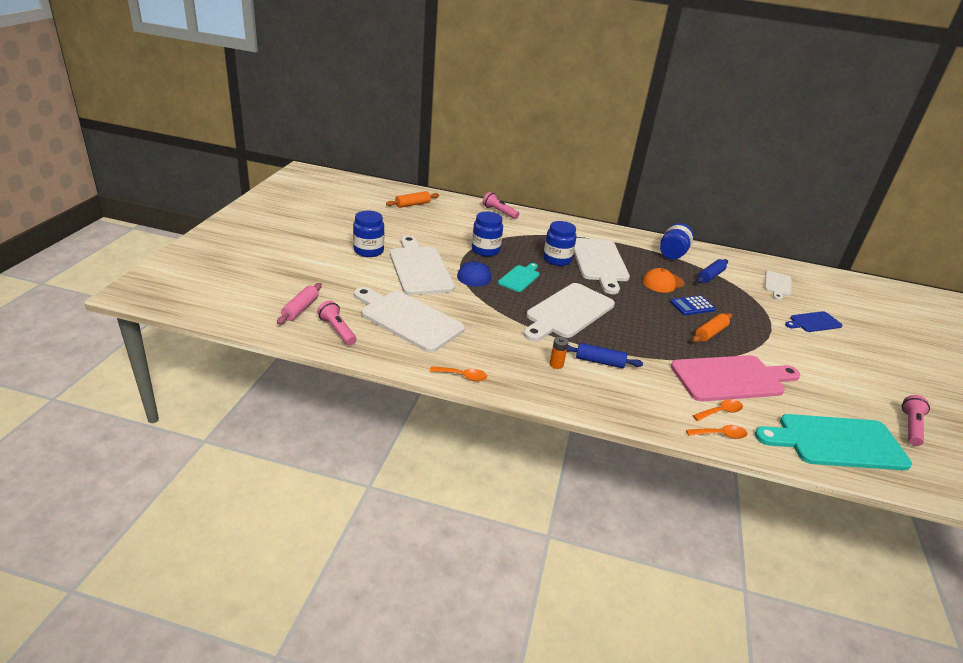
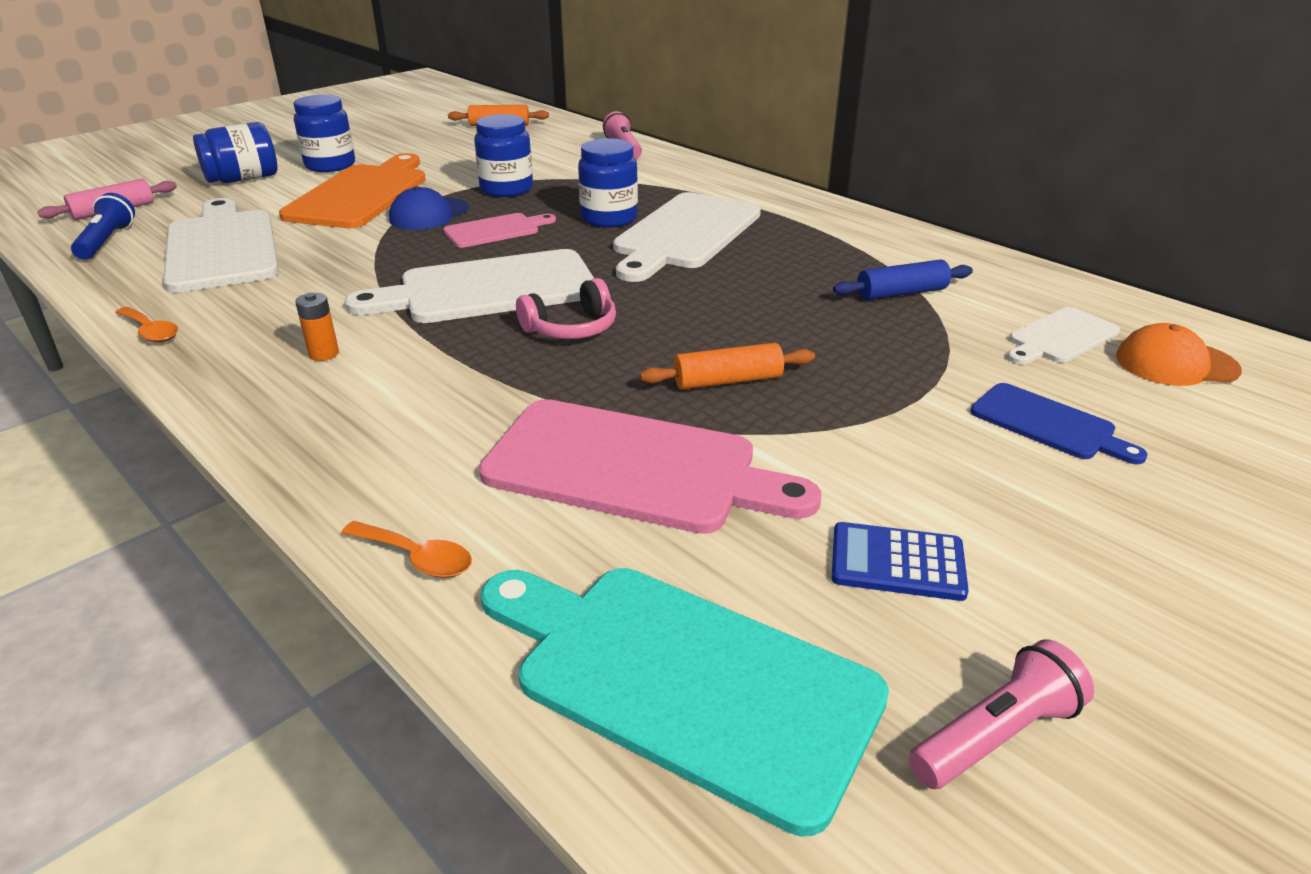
camera: 35 degrees right, 0 degrees up
pink flashlight [317,301,357,346] -> blue flashlight [71,193,135,260]
white cutting board [390,236,455,295] -> orange cutting board [279,153,426,228]
turquoise cutting board [498,263,539,292] -> pink cutting board [443,213,556,248]
blue rolling pin [567,343,643,368] -> none
orange cap [642,268,684,293] -> orange cap moved to [1116,323,1242,386]
blue jar [660,223,694,260] -> blue jar moved to [193,122,278,183]
blue calculator [670,295,716,315] -> blue calculator moved to [832,522,969,601]
orange spoon [693,399,743,421] -> none
blue cutting board [785,311,843,332] -> blue cutting board turned 150 degrees counterclockwise [971,383,1148,464]
none -> pink headphones [516,278,616,339]

